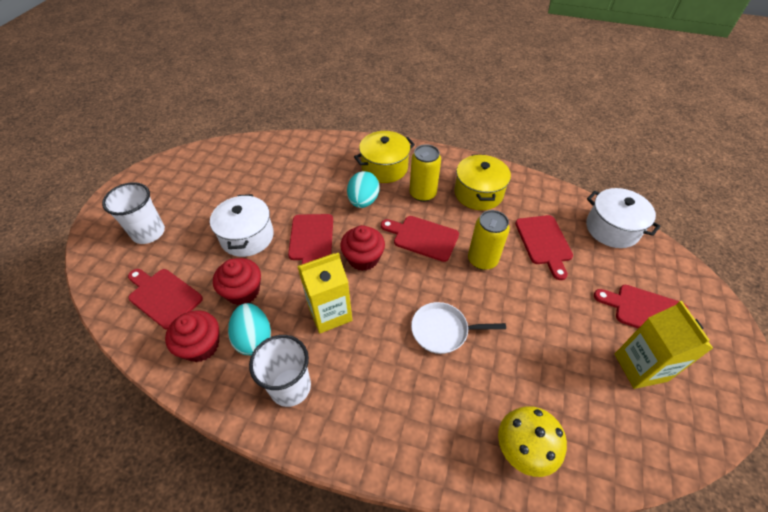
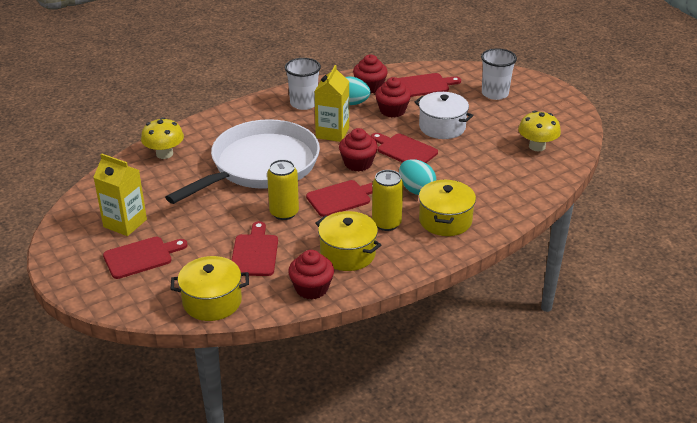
camera: 130 degrees right, 15 degrees down
white pan [411,302,506,354] -> white pan [165,119,320,204], size x2.40
red cutting board [515,215,573,280] -> red cutting board turned 60 degrees clockwise [232,221,278,276]
white pot [586,188,661,248] -> yellow pot [171,256,249,321]
none -> red cupcake [288,250,334,300]
none -> yellow mushroom [518,111,561,151]

